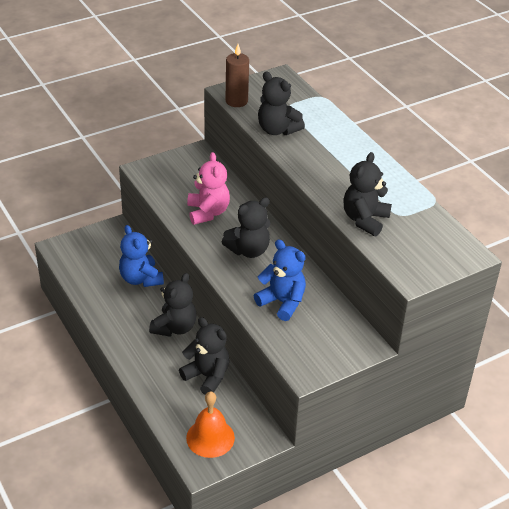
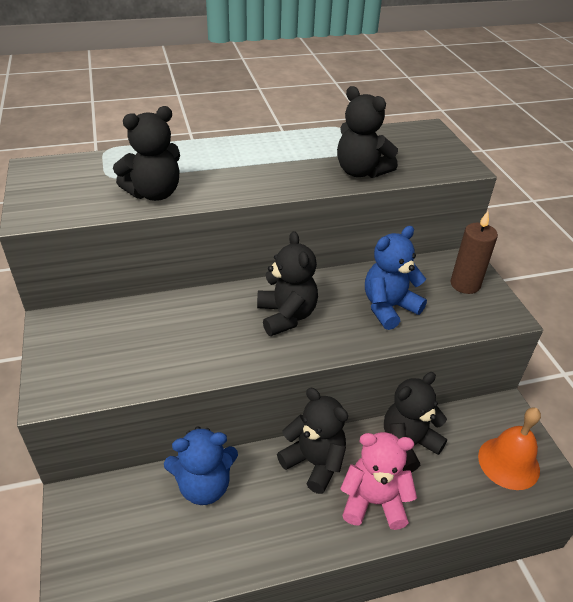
camera: 75 degrees left, 0 degrees up
pink teddy bear [187,152,230,225] -> pink teddy bear moved to [340,432,417,530]
brown candle [226,44,249,107] -> brown candle moved to [451,211,498,294]

